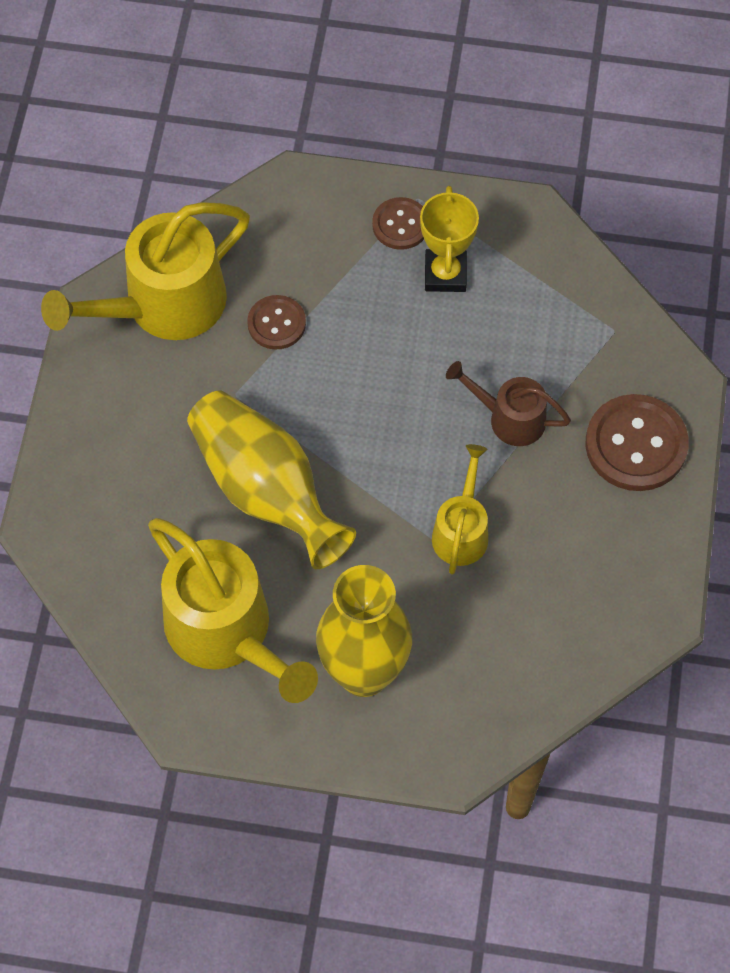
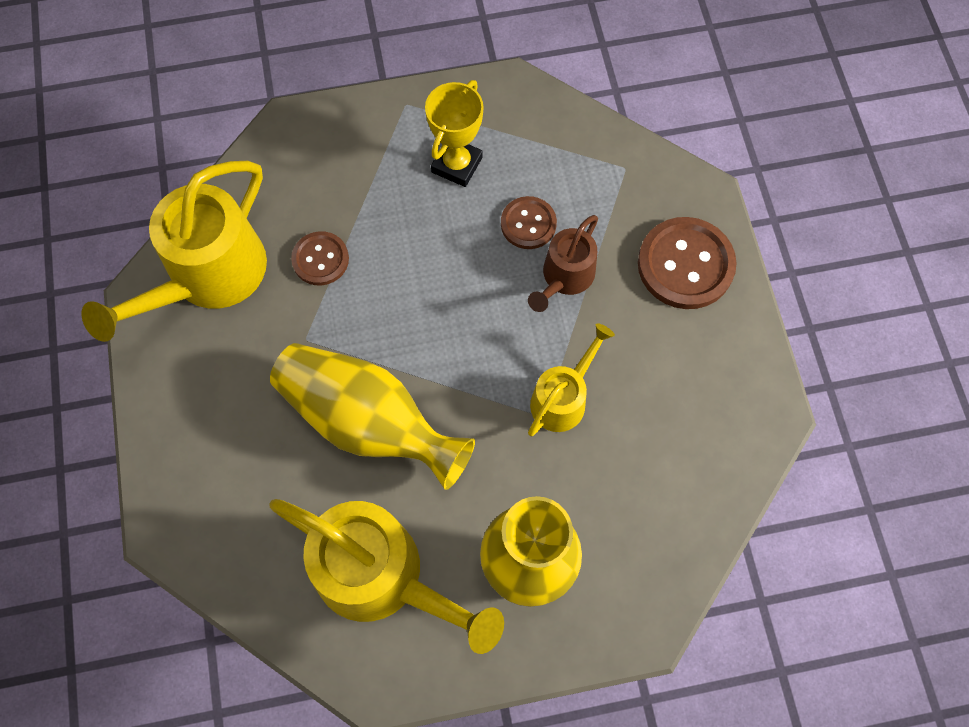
camera: 20 degrees left, 5 degrees up
brown button [372,197,424,250] -> brown button moved to [501,196,557,249]
yellow trophy [420,186,479,292] -> yellow trophy turned 45 degrees clockwise [425,80,484,187]
yellow watering can [432,444,488,575] -> yellow watering can turned 45 degrees clockwise [528,323,615,436]
brown watering can [446,361,571,446] -> brown watering can turned 60 degrees counterclockwise [528,215,598,312]

